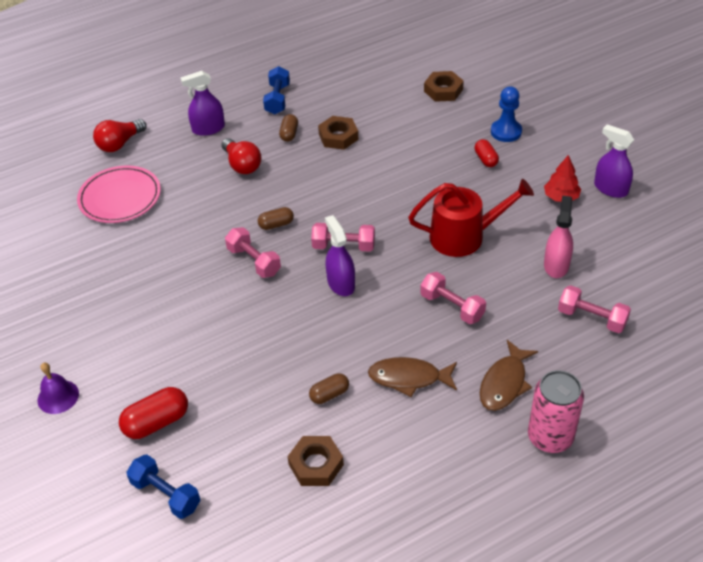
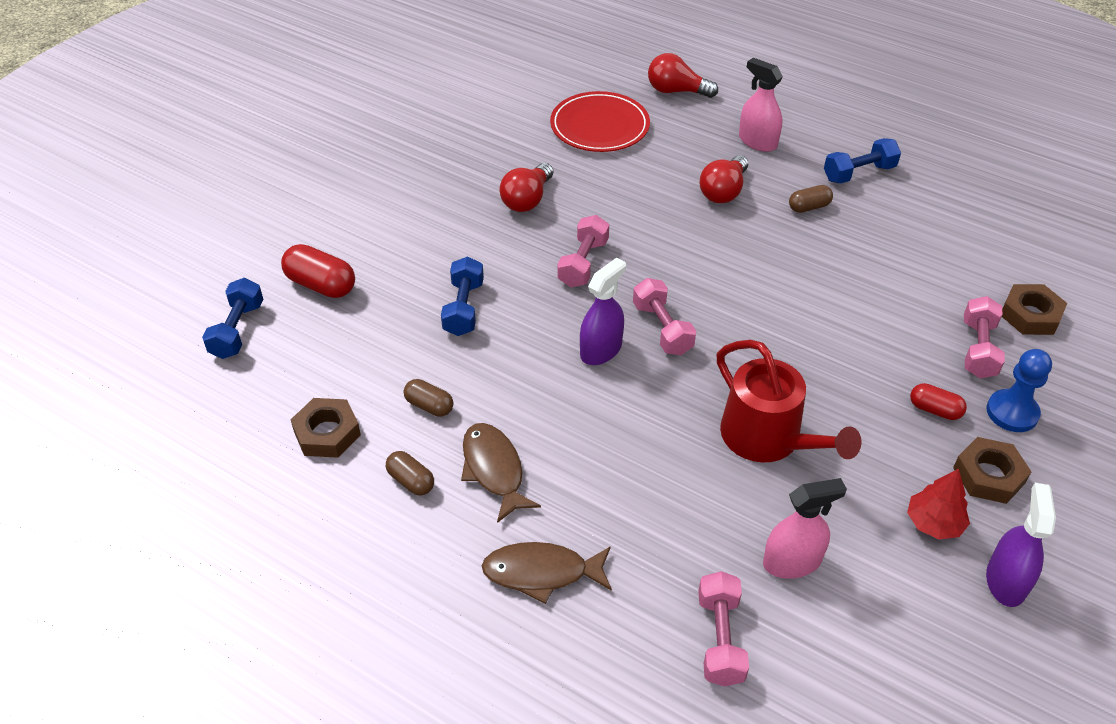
camera: 60 degrees right, 0 degrees up
purple bell [37,363,79,414] -> none
pink plate [77,166,161,223] -> red plate [550,91,650,152]
purple spray bottle [180,71,225,136] -> pink spray bottle [739,58,783,152]
brown capsule [258,207,294,230] -> brown capsule moved to [386,451,434,495]
brown nut [318,116,359,150] -> brown nut moved to [953,437,1031,504]
pink dumbbell [420,272,486,324] -> pink dumbbell moved to [964,296,1005,378]
red capsule [475,139,499,167] -> red capsule turned 75 degrees clockwise [910,383,967,420]
pink can [528,370,584,453] -> none
none -> blue dumbbell [441,256,484,336]
none -> red light bulb [499,163,553,212]

